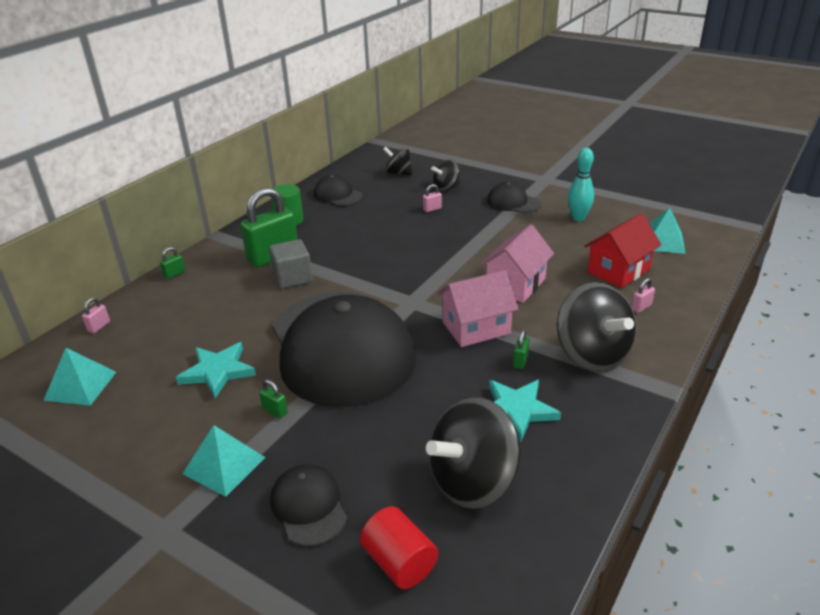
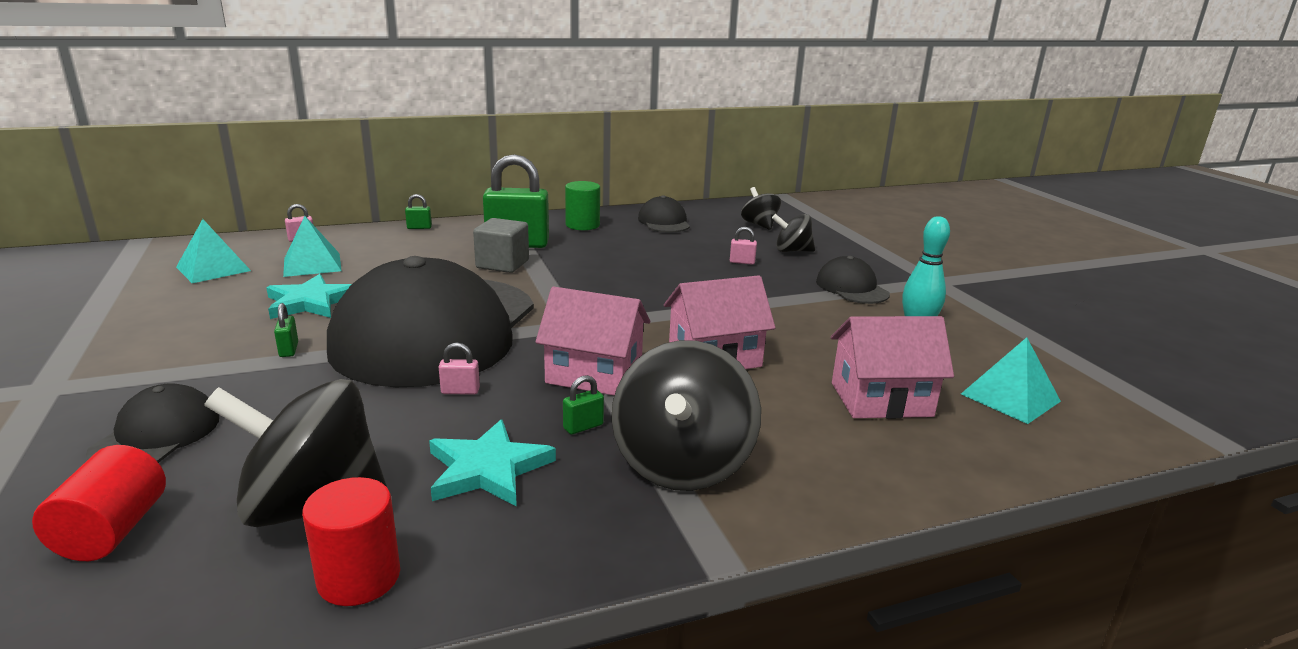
camera: 35 degrees right, 10 degrees down
turquoise pyramid [183,425,265,497] -> turquoise pyramid moved to [283,216,342,277]
red house [584,213,661,288] -> pink house [831,316,954,419]
pink padlock [632,278,655,313] -> pink padlock moved to [439,343,480,395]
none -> red cylinder [302,477,400,606]

